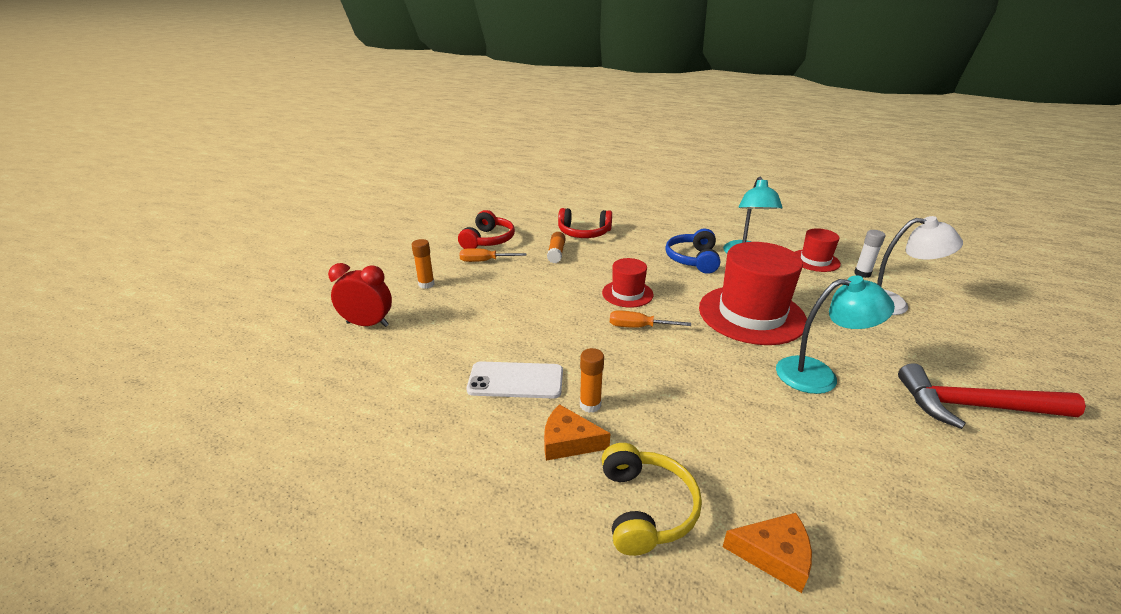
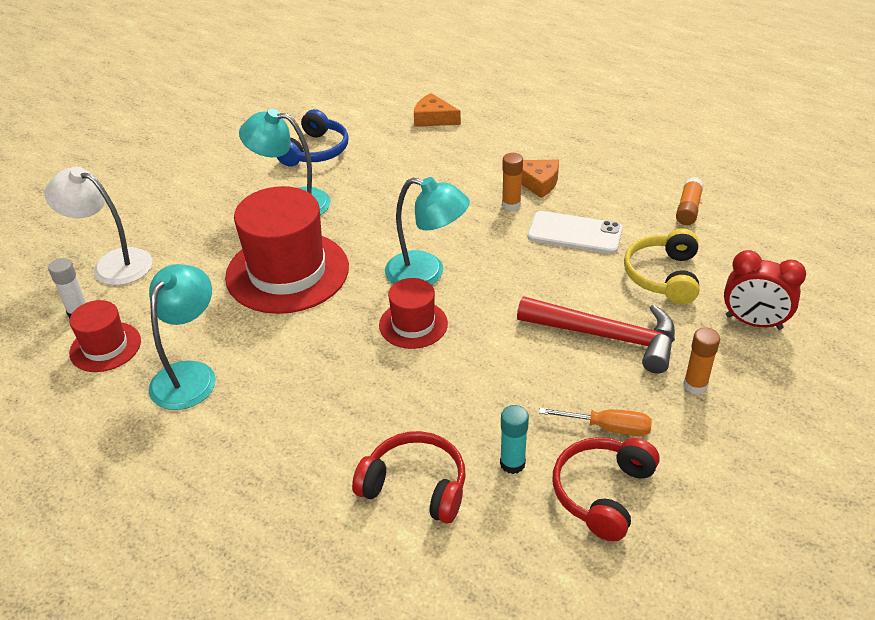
camera: 165 degrees left, 10 degrees up
orange glue stick [547,232,566,263] -> orange glue stick moved to [676,177,704,225]
yellow headphones [601,443,702,556] -> yellow headphones moved to [624,228,699,304]
orange screwdriver [610,310,691,328] -> turquoise lamp [385,177,470,285]
blue headphones [665,229,720,274] -> blue headphones moved to [277,109,349,167]
red hammer [898,363,1086,429] -> red hammer moved to [517,296,675,374]
none -> turquoise glue stick [500,405,529,474]

